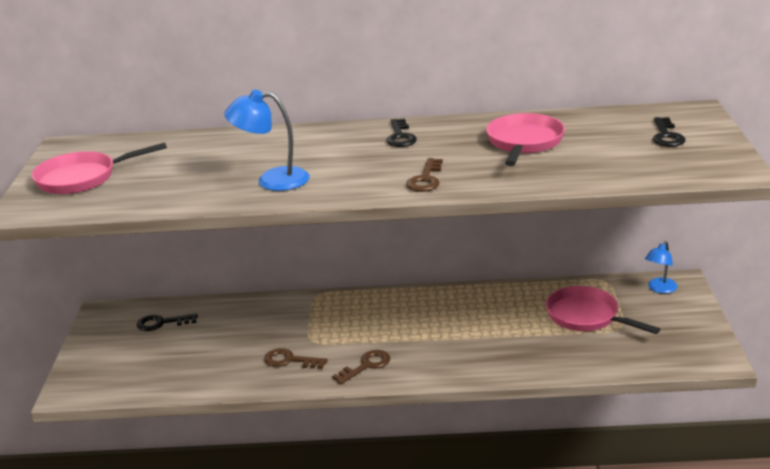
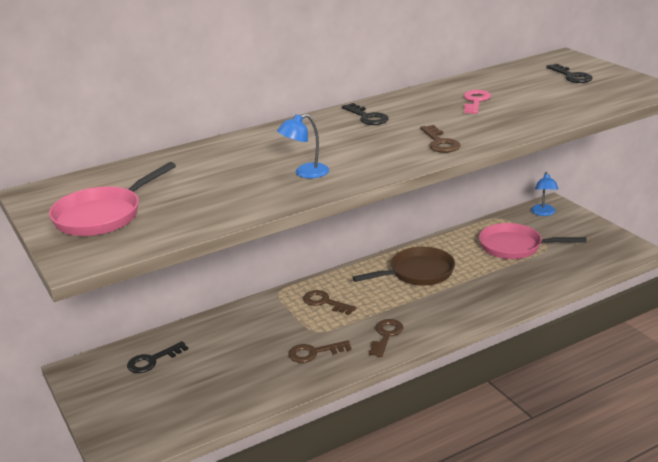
camera: 30 degrees left, 0 degrees up
blue lamp [224,90,309,191] -> blue lamp [277,114,329,178], size x0.66
pink pan [486,113,565,166] -> pink key [464,90,491,114]
none -> brown key [303,290,356,315]
none -> brown pan [352,247,455,286]

